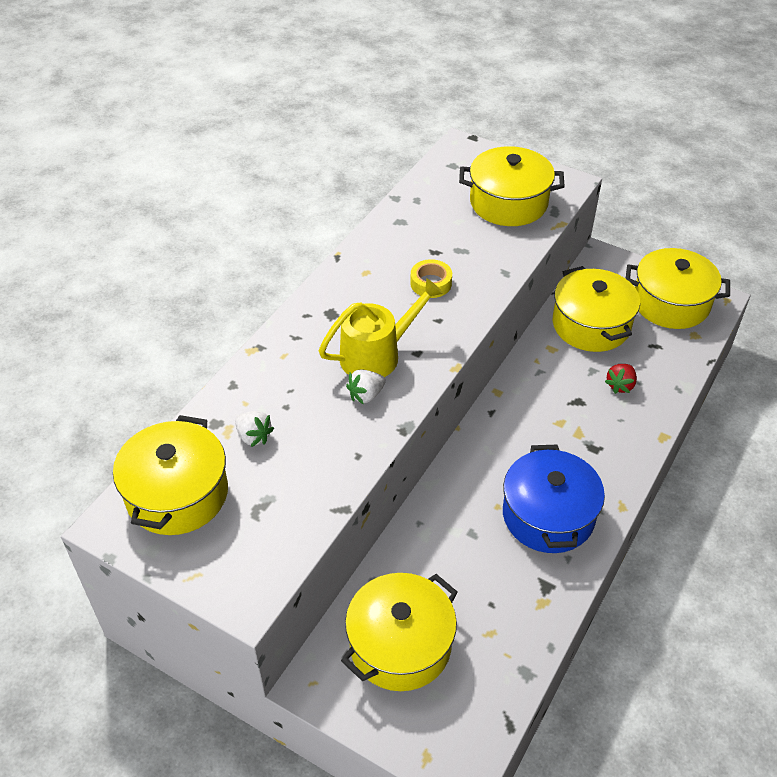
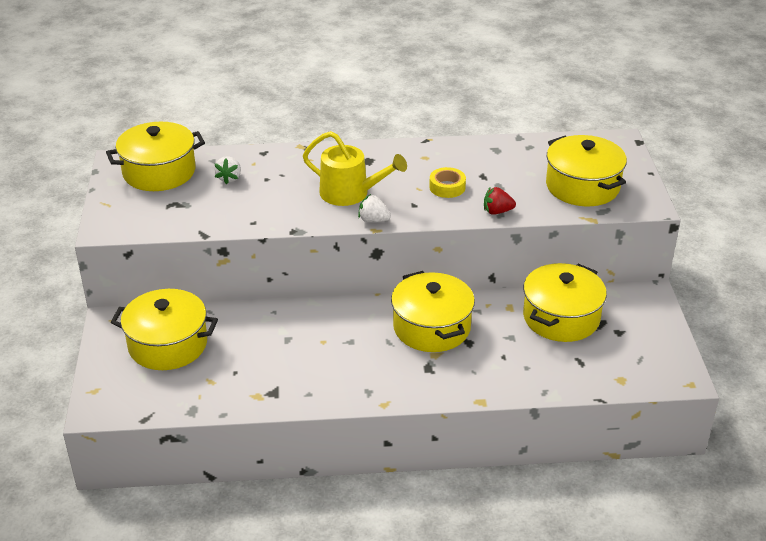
camera: 55 degrees right, 10 degrees down
white strawberry [346,369,386,404] -> white strawberry moved to [358,194,391,222]
blue pot [503,445,605,553] -> none
red strawberry [605,364,637,394] -> red strawberry moved to [484,187,516,215]
yellow pot [626,248,730,329] -> yellow pot moved to [391,271,475,352]

